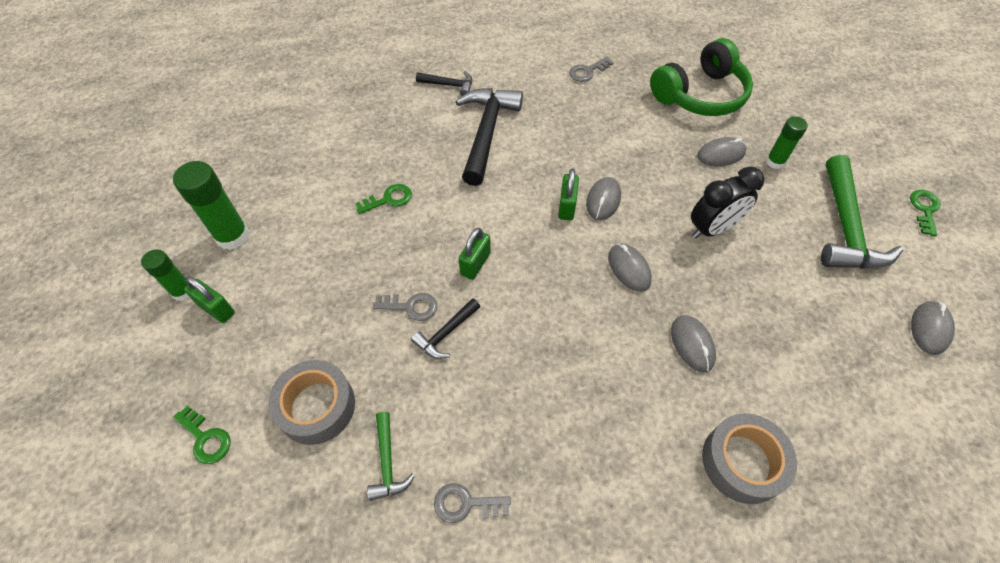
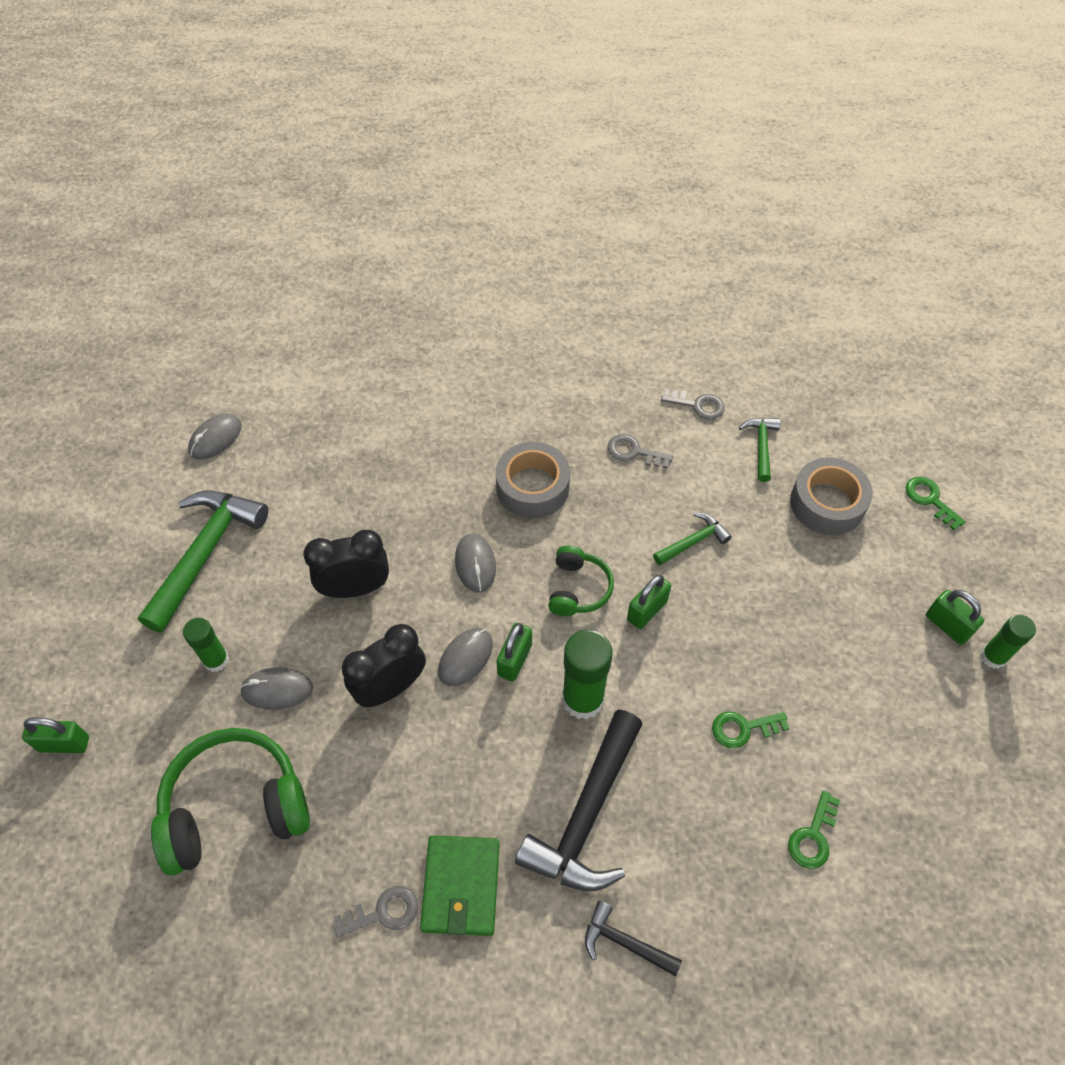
camera: 165 degrees left, 0 degrees up
green glue stick [173,161,249,250] -> green glue stick moved to [562,630,613,719]
grey key [373,293,437,321] -> grey key moved to [608,434,673,468]
black hammer [411,298,480,359] -> green hammer [653,512,732,565]
grey mouse [671,315,716,372] -> none
grey tape [702,413,797,504] -> grey tape moved to [496,442,570,518]
green key [910,190,941,237] -> green key moved to [788,791,840,869]
none -> green padlock [22,717,89,753]
none -> black clock [342,624,426,707]
none -> green wallet [420,835,499,936]
none -> green headphones [548,546,614,616]

